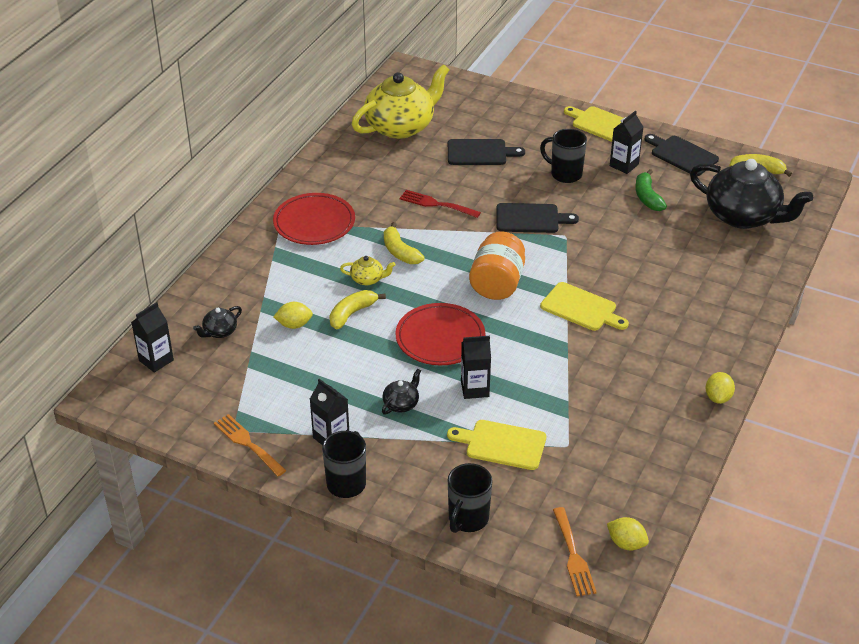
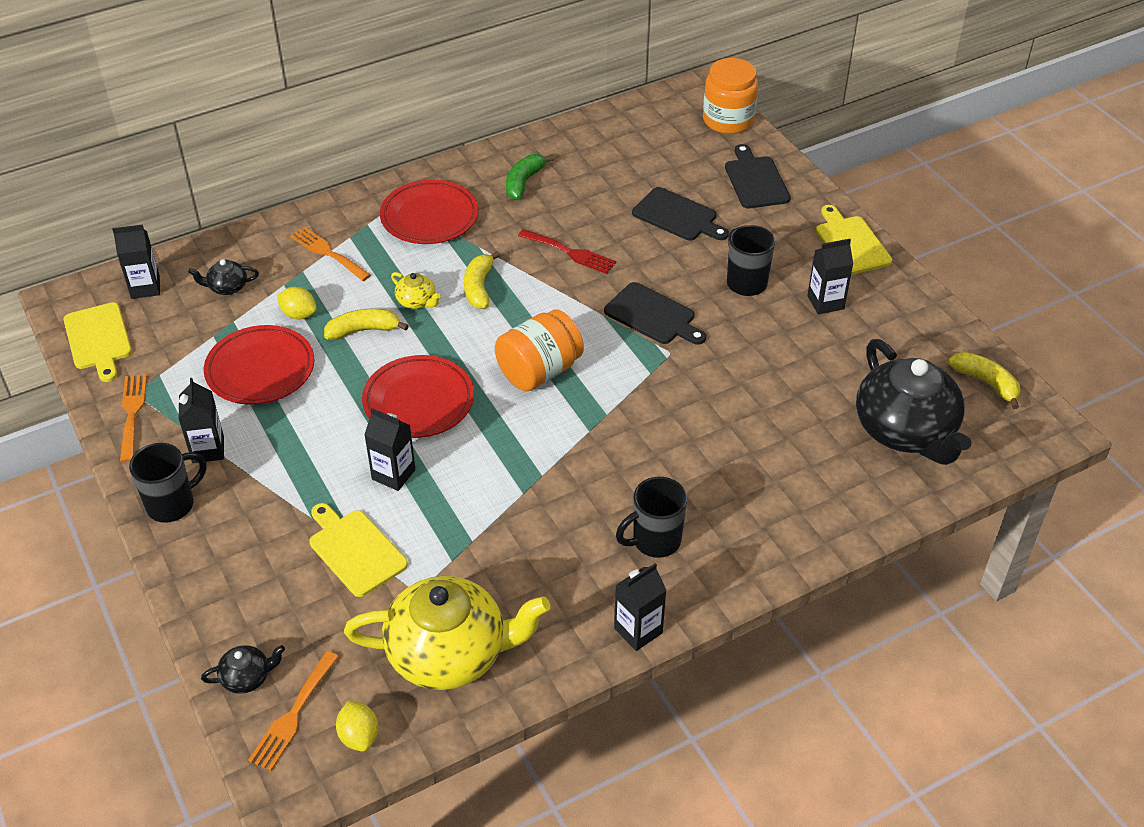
camera: 35 degrees right, 5 degrees up
yellow teapot [352,64,449,139] -> yellow teapot moved to [344,576,550,690]
black teapot [382,369,421,415] -> black teapot moved to [201,645,285,694]
red fork [399,190,481,218] -> red fork turned 150 degrees clockwise [518,229,616,274]
black mug [448,463,492,533] -> black mug moved to [616,477,687,558]
yellow cutting board [540,282,629,331] -> yellow cutting board moved to [64,302,132,382]
green banana [635,169,667,211] -> green banana moved to [506,154,554,200]
black cutting board [644,134,719,176] -> black cutting board moved to [725,144,791,209]
yellow lemon [705,372,735,404] -> black carton [614,563,667,651]
none -> red plate [204,325,314,405]
none -> orange fork [290,227,371,281]
none -> orange jar [703,58,758,134]

